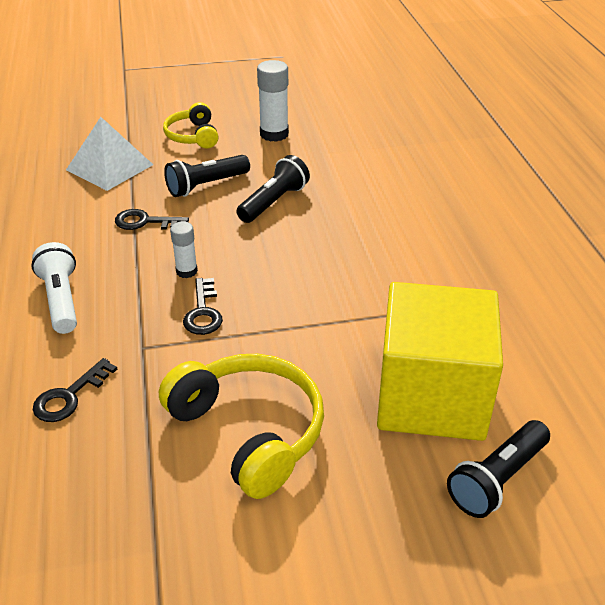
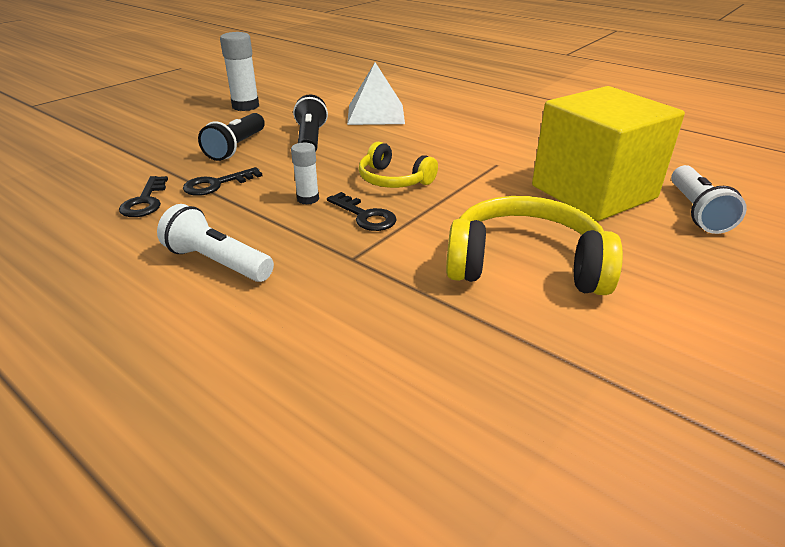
camera: 40 degrees left, 5 degrees down
black key [33,358,117,422] -> black key moved to [119,176,168,217]
white pyramid [66,117,153,191] -> white pyramid moved to [347,62,405,125]
yellow headphones [163,102,219,148] -> yellow headphones moved to [359,142,438,188]
black flashlight [447,420,550,518] -> white flashlight [671,165,747,234]

